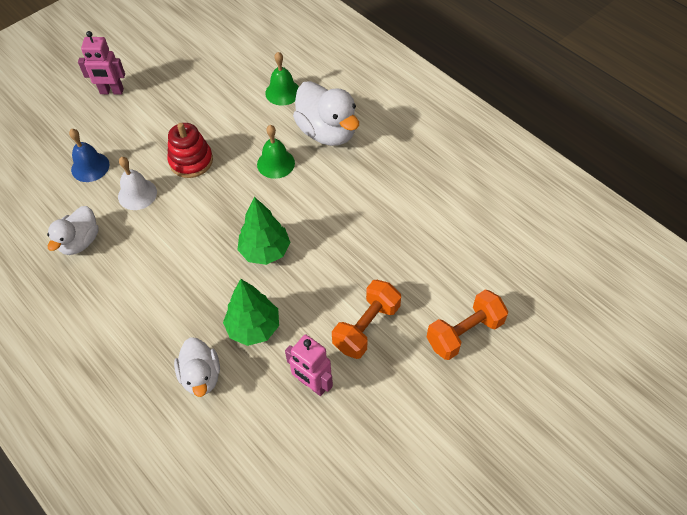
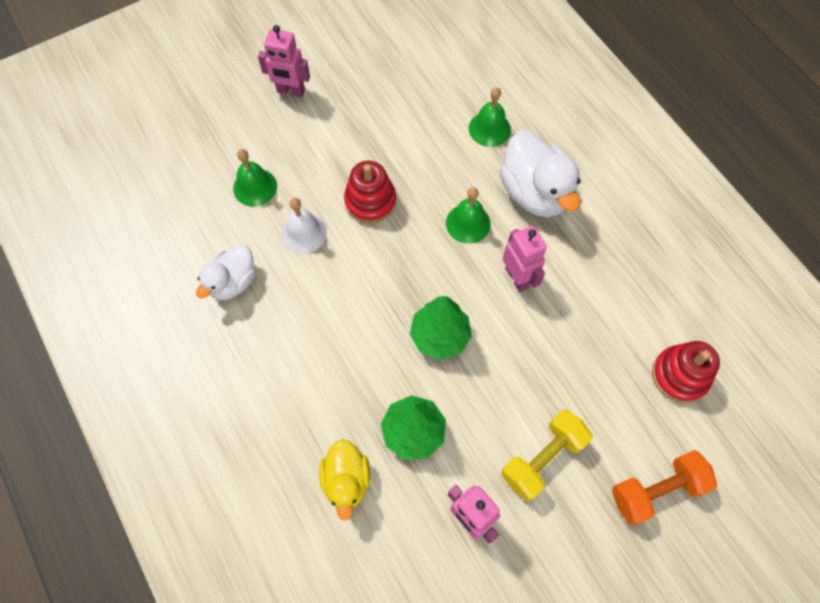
camera: 10 degrees right, 10 degrees up
blue bell [69,129,109,182] -> green bell [233,149,277,206]
white duck [174,337,220,397] -> yellow duck [319,439,370,521]
orange dumbbell [332,280,401,359] -> yellow dumbbell [501,410,593,501]
none -> pink robot [503,226,547,292]
none -> red stacking toy [652,341,720,403]

